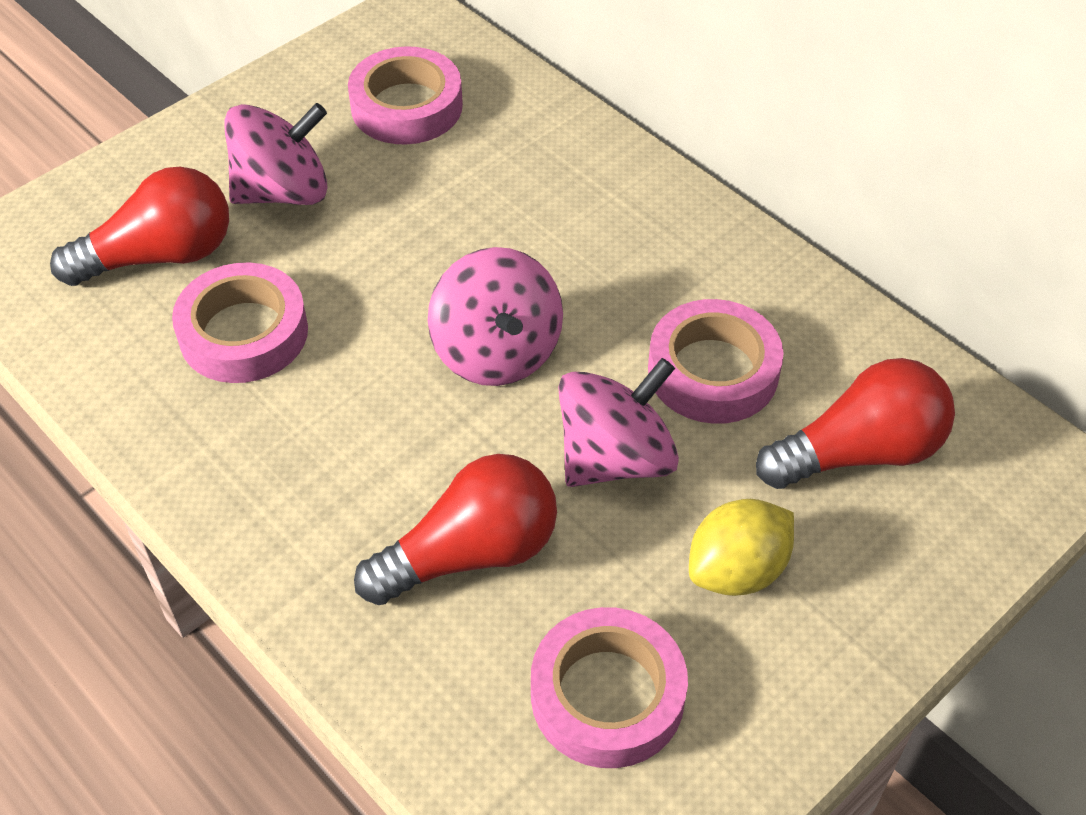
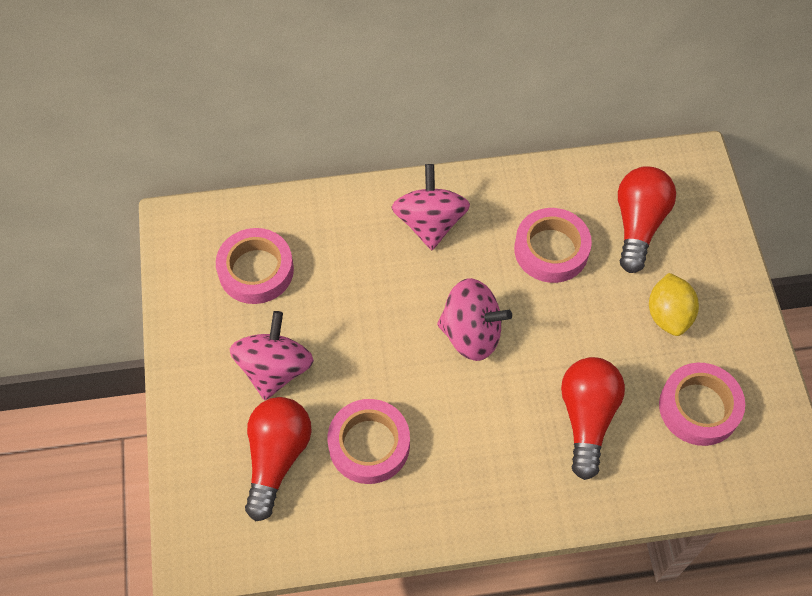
camera: 55 degrees left, 10 degrees up
pink spinning top [558,358,679,487] -> pink spinning top moved to [391,164,470,250]

